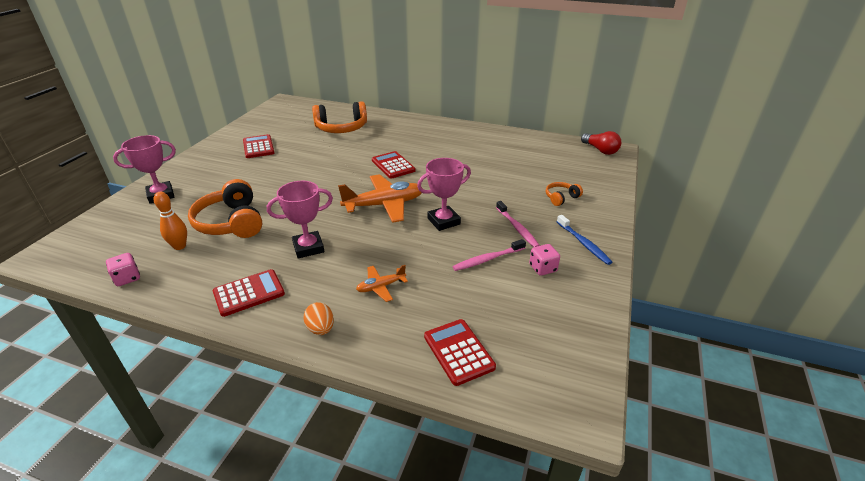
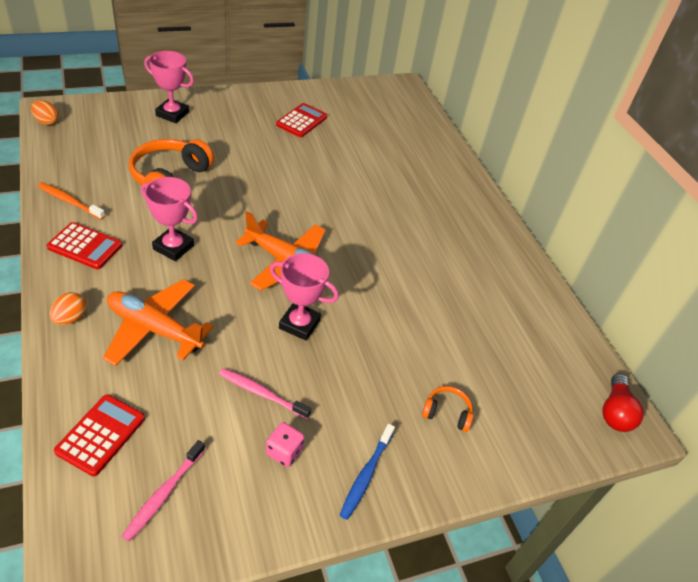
camera: 45 degrees right, 10 degrees up
pink dice [106,253,140,286] -> none
orange bowling pin [154,192,187,250] -> none
orange headphones [312,101,367,133] -> none
orange plane [356,265,408,302] -> orange plane [103,279,214,366], size x1.99
red calculator [372,151,416,179] -> none
pink toothbrush [496,201,540,247] -> pink toothbrush moved to [121,440,205,542]
none -> orange egg [31,100,59,125]
none -> orange toothbrush [37,182,105,220]

